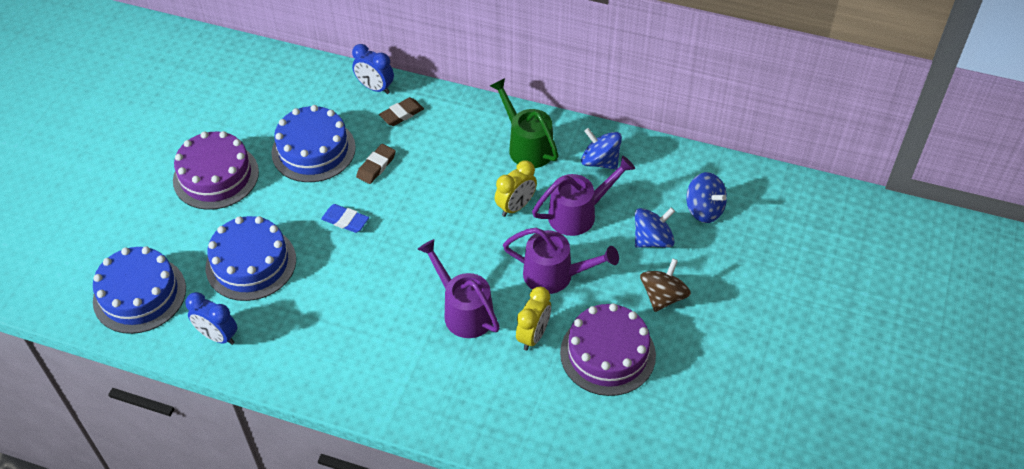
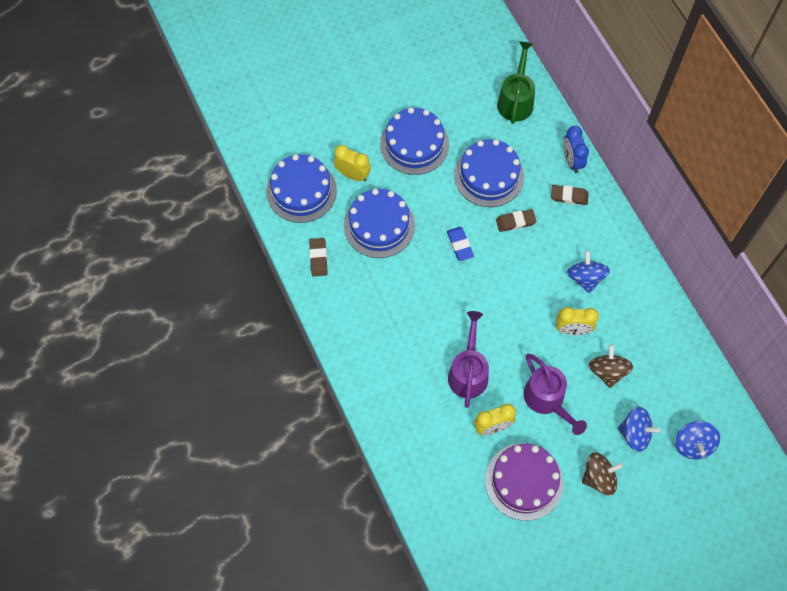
camera: 45 degrees right, 15 degrees up
purple cake [173,131,259,210] -> blue cake [380,107,449,175]
blue clock [185,292,237,345] -> brown eraser [309,238,328,277]
green watering can [490,78,559,168] -> green watering can moved to [497,41,535,124]
purple watering can [532,156,635,236] -> brown spinning top [589,344,633,388]
blue spinning top [581,128,622,170] -> blue spinning top moved to [567,250,610,293]
none -> yellow clock [334,145,371,181]

